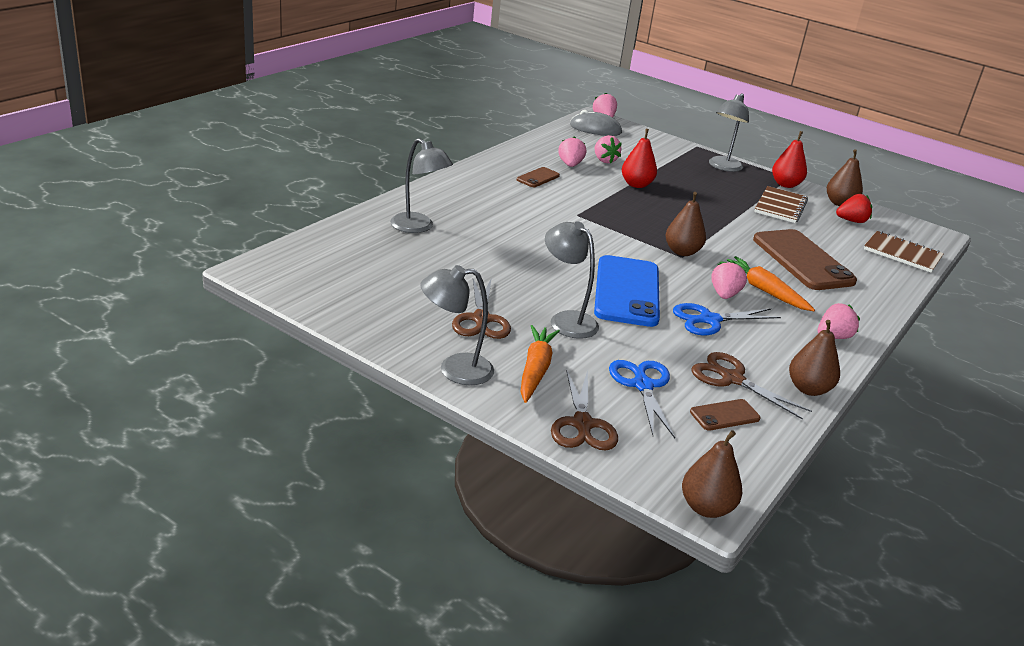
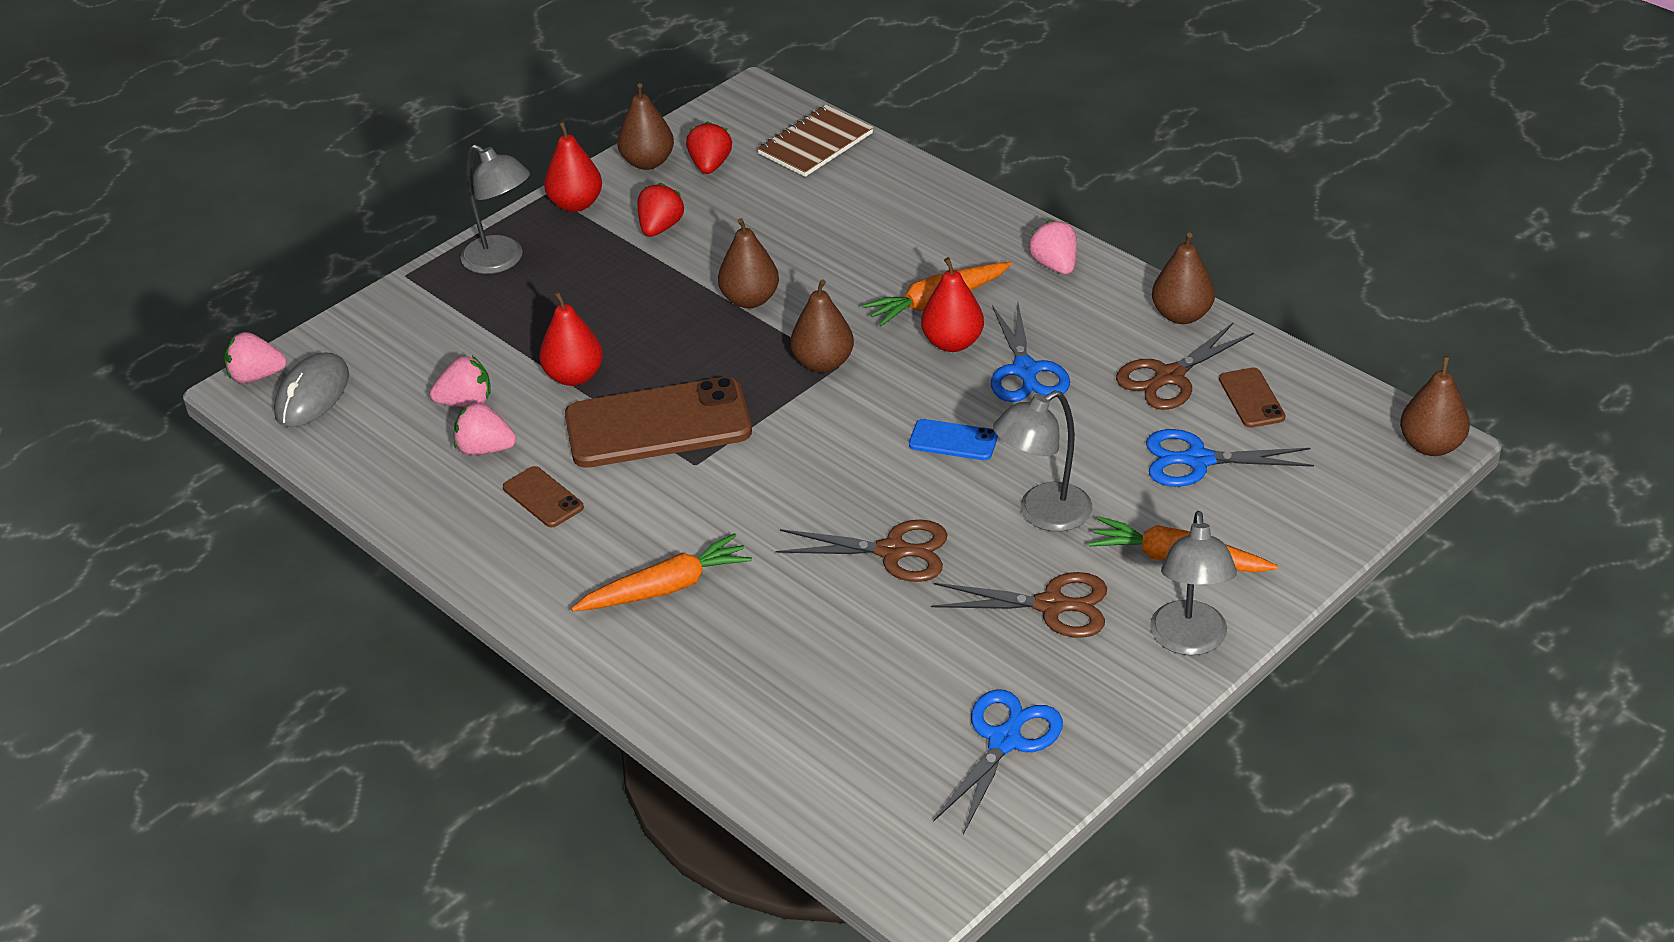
camera: 75 degrees left, 10 degrees up
grey lamp [390,138,453,233] -> none
brown scissors [551,369,618,450] -> brown scissors moved to [775,520,948,582]
blue phone [594,255,660,327] -> blue phone [909,419,998,460], size x0.46
pink strawberry [711,261,747,299] -> red pear [921,257,984,352]
brown phone [753,229,857,290] -> brown phone moved to [565,377,752,468]
brown notebook [754,186,808,223] -> red strawberry [637,183,684,237]
none -> orange carrot [571,533,752,611]
none -> brown pear [718,218,779,308]
none -> blue scissors [933,690,1063,835]

